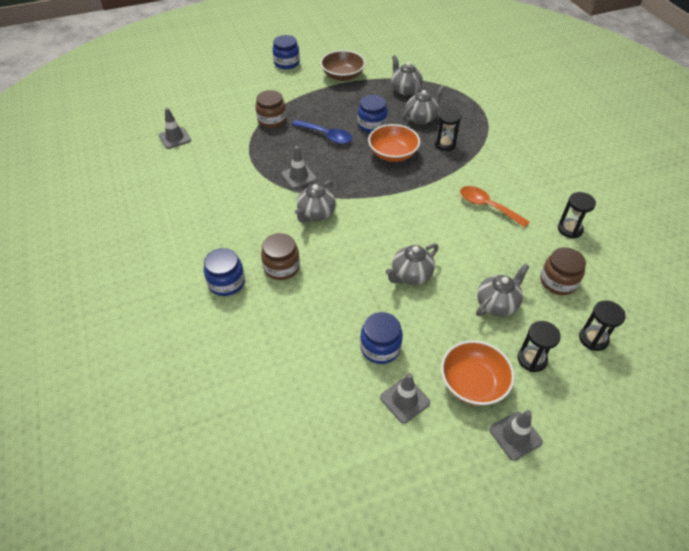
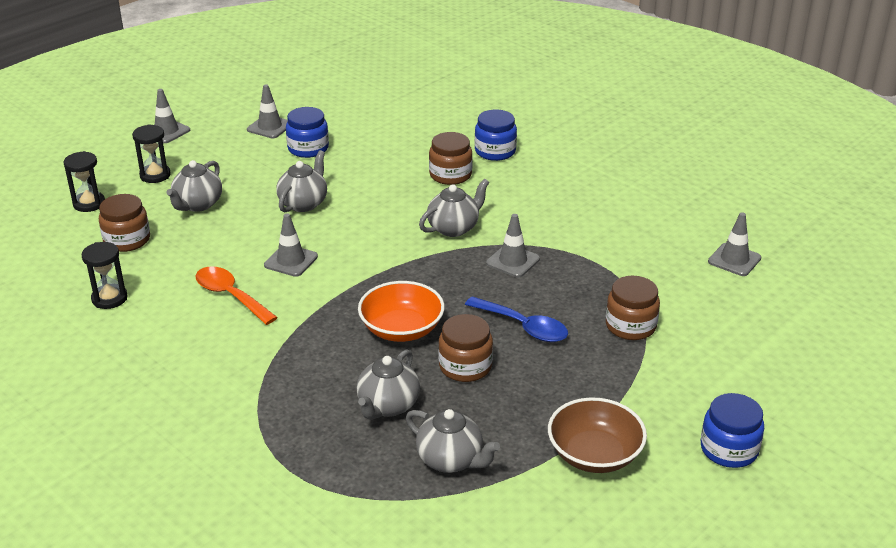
camera: 155 degrees right, 15 degrees down
blue spoon [292,120,352,144] -> blue spoon turned 150 degrees counterclockwise [465,296,568,342]
grey teapot [295,180,336,223] -> grey teapot turned 45 degrees clockwise [419,179,489,237]
blue jar [358,95,388,133] -> brown jar [439,314,493,382]
black hourglass [435,108,461,151] -> none
orange bowl [441,340,515,406] -> none
orange spoon [460,186,530,227] -> orange spoon turned 150 degrees counterclockwise [196,266,278,325]
none -> grey traffic cone [264,214,318,277]

